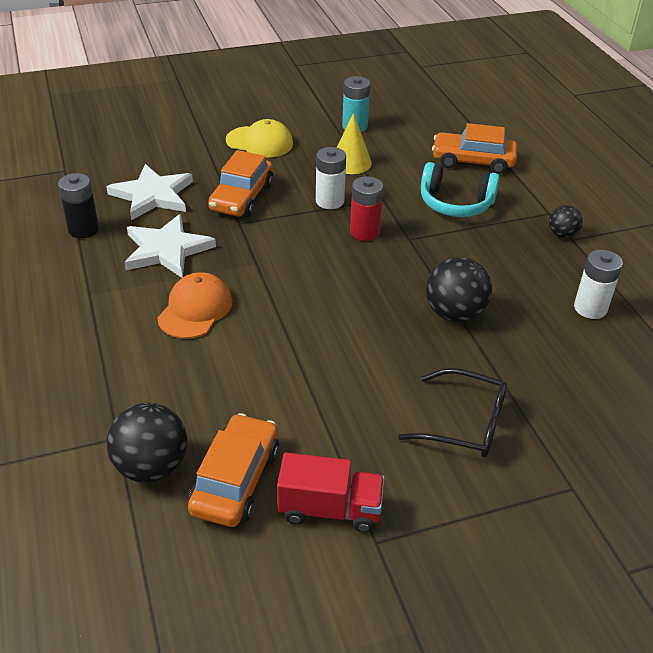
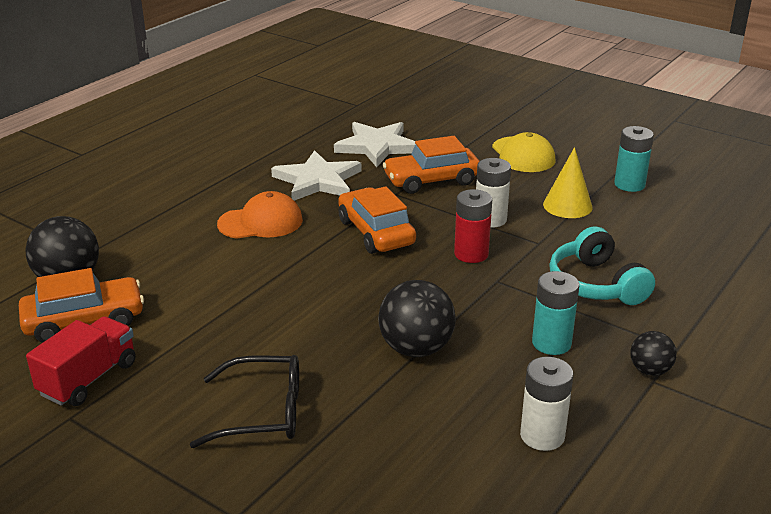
camera: 55 degrees right, 10 degrees down
black battery [58,173,99,238] -> none
red truck [277,452,384,533] -> red truck turned 120 degrees counterclockwise [26,316,136,406]
black glasses [398,368,507,458] -> black glasses turned 75 degrees counterclockwise [190,355,299,448]
orange car [432,123,517,174] -> orange car moved to [338,186,416,254]
none -> turquoise battery [532,271,579,355]

